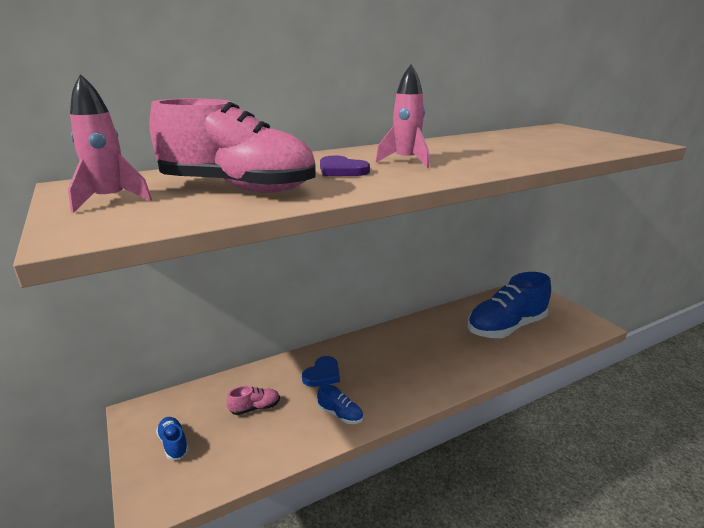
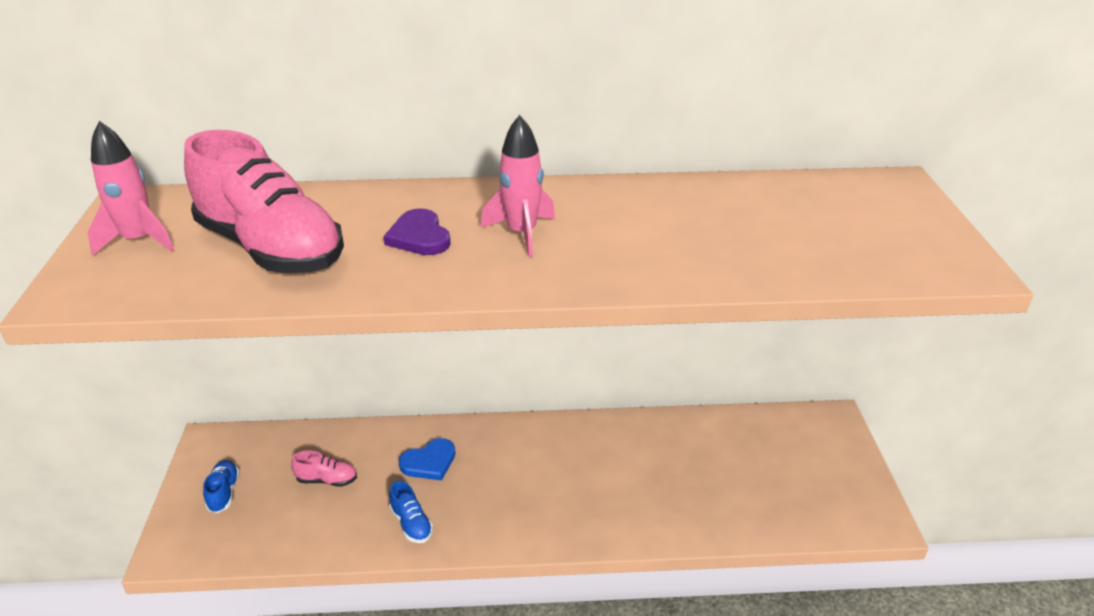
camera: 25 degrees right, 10 degrees up
blue shoe [468,272,551,338] -> none

